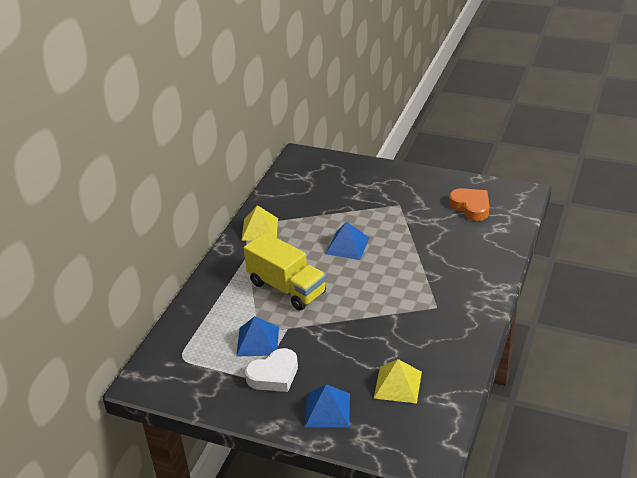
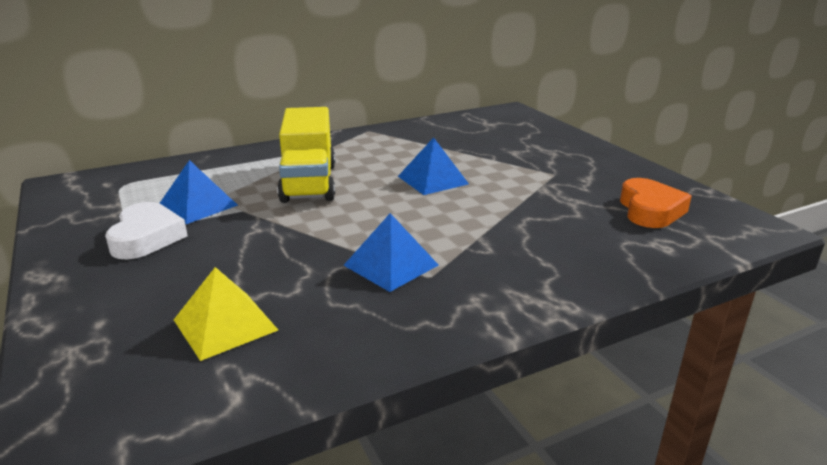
camera: 40 degrees right, 10 degrees down
yellow pyramid [241,205,278,241] -> none
white heart [245,348,298,392] -> white heart turned 105 degrees counterclockwise [105,202,188,259]
blue pyramid [305,384,350,427] -> blue pyramid moved to [343,213,439,292]

